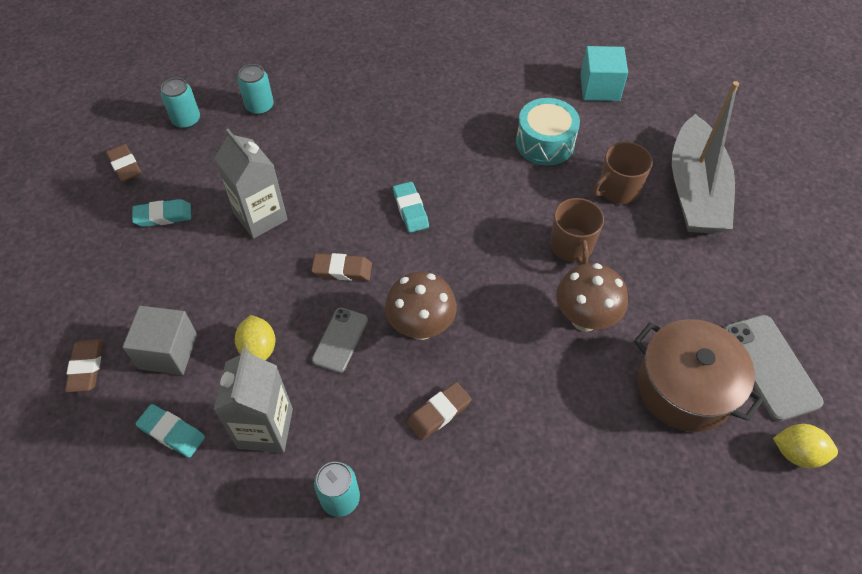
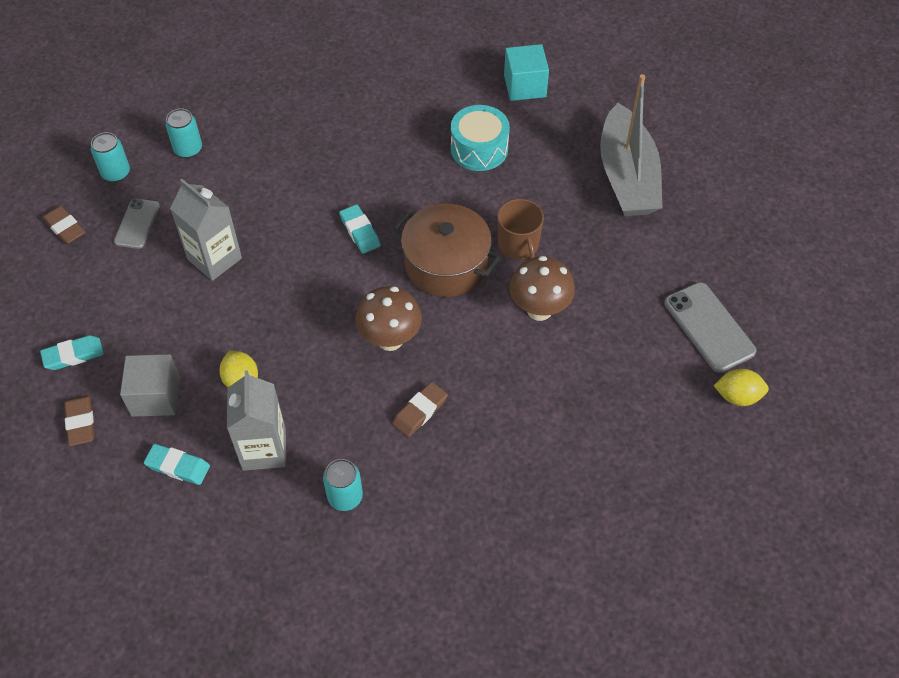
camera: 10 degrees left, 0 degrees up
turquoise eraser [132,199,191,227] -> turquoise eraser moved to [40,335,104,370]
brown eraser [311,253,372,281] -> none
grey phone [312,307,368,373] -> grey phone moved to [114,198,160,249]
brown mug [593,142,653,204] -> none
brown pot [634,319,764,432] -> brown pot moved to [394,204,500,297]

